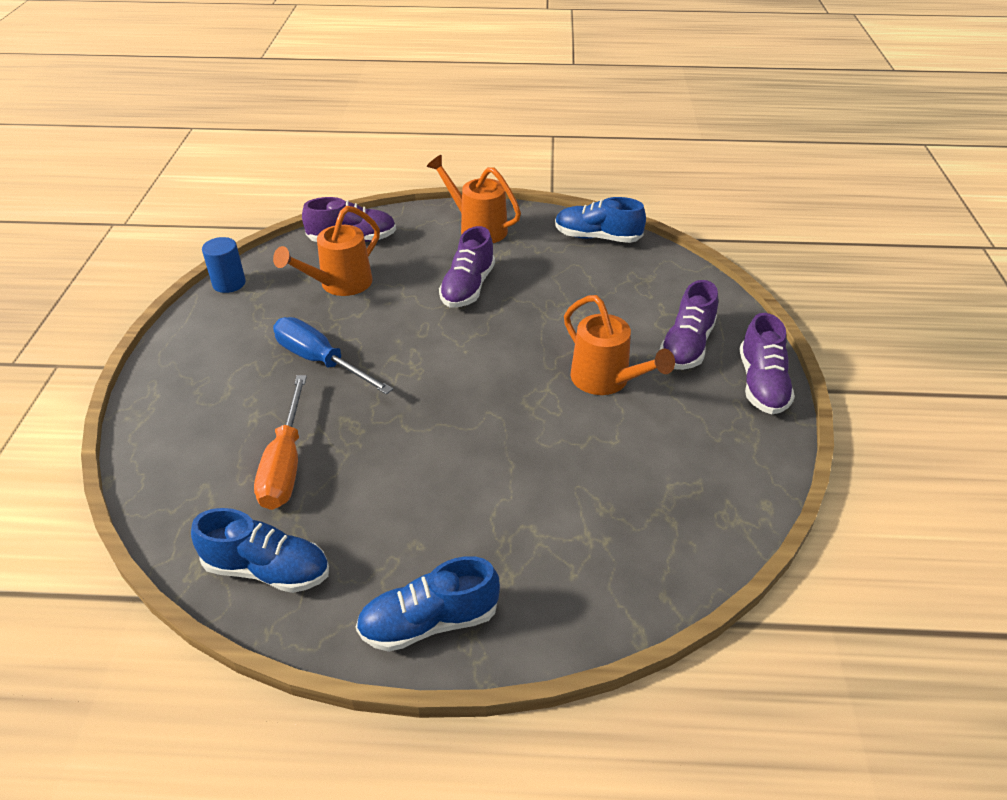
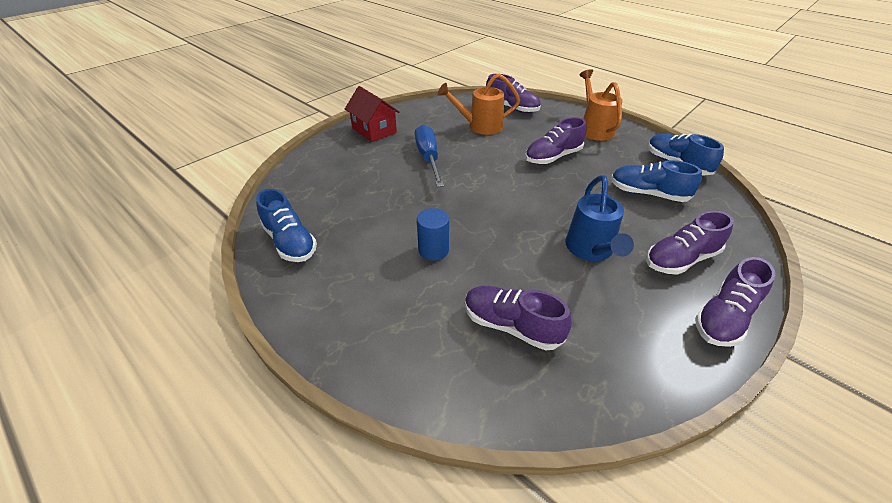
camera: 40 degrees right, 0 degrees up
blue cylinder [202,237,246,293] -> blue cylinder moved to [417,208,449,261]
orange screwdriver [254,375,307,510] -> none
blue shoe [356,556,500,652] -> blue shoe moved to [611,160,702,202]
orange watering can [564,295,675,395] -> blue watering can [565,175,634,261]
none -> red house [345,86,400,142]
none -> purple shoe [465,286,572,351]

